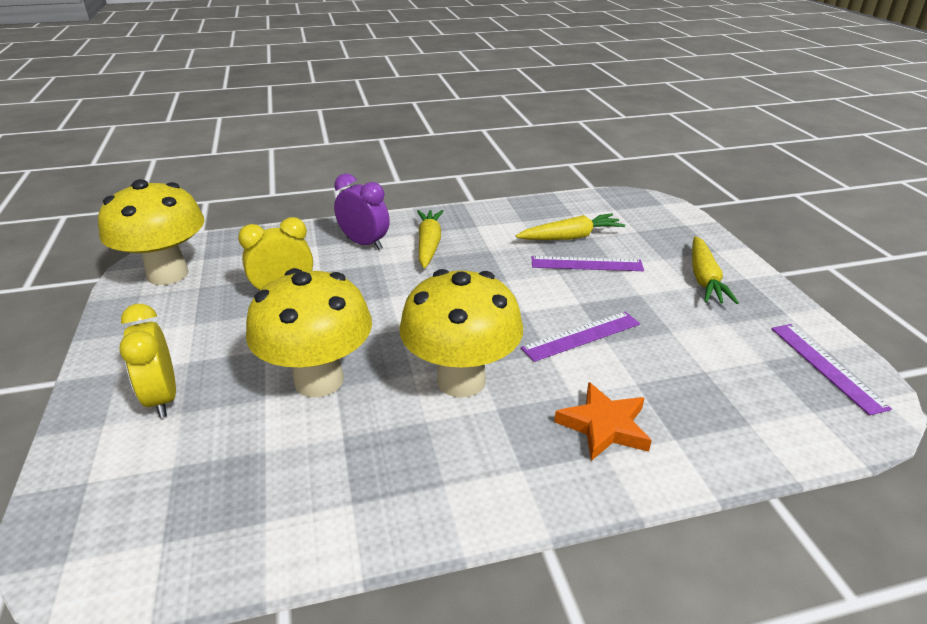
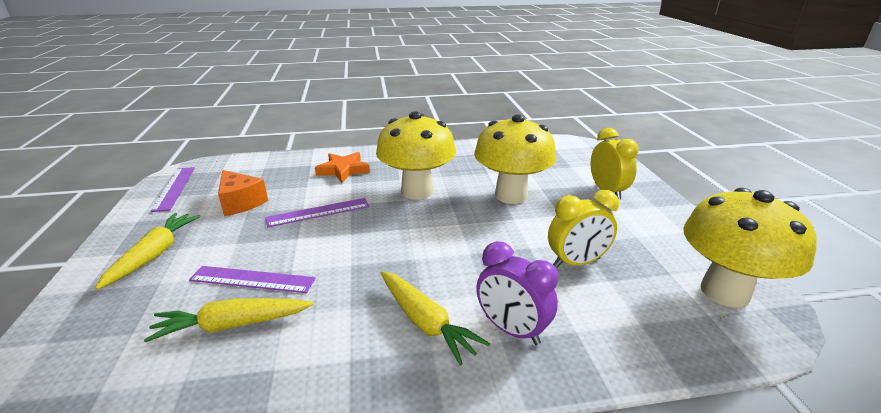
camera: 175 degrees left, 5 degrees down
yellow carrot [417,210,444,268] -> yellow carrot turned 45 degrees counterclockwise [381,271,490,366]
none -> orange cheese [218,170,268,216]

